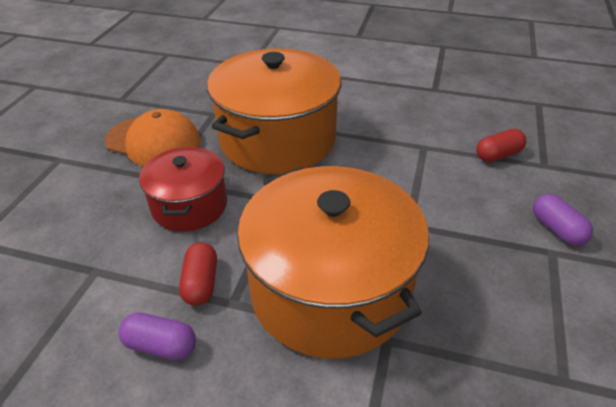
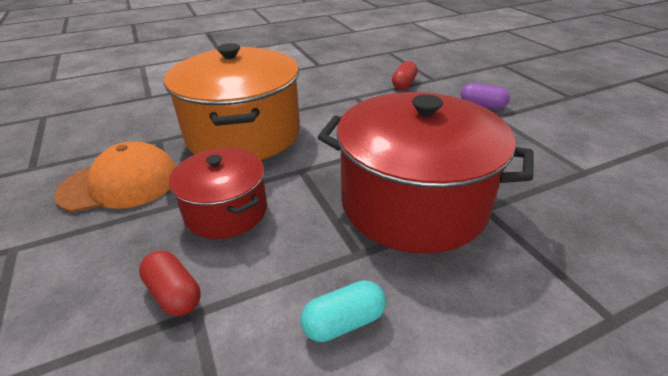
camera: 40 degrees left, 5 degrees down
purple capsule [119,312,196,360] -> turquoise capsule [300,280,386,342]
red capsule [179,242,217,306] -> red capsule moved to [139,250,201,316]
orange pot [237,166,429,358] -> red pot [318,92,533,254]

